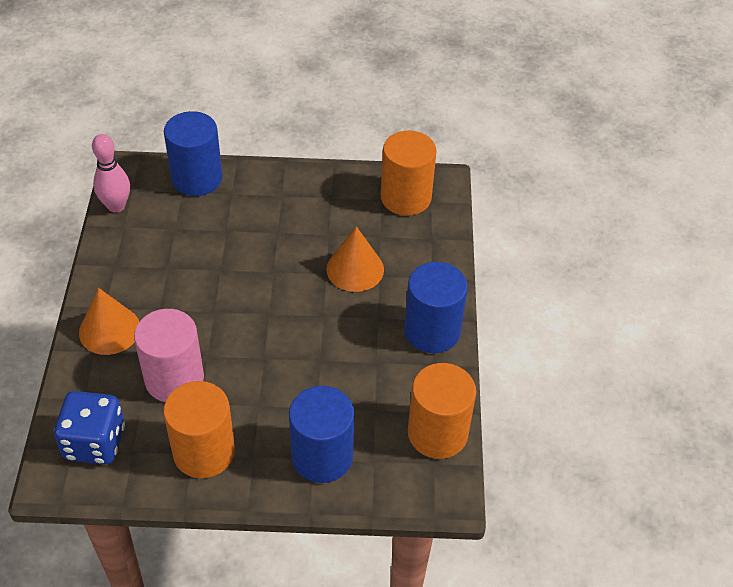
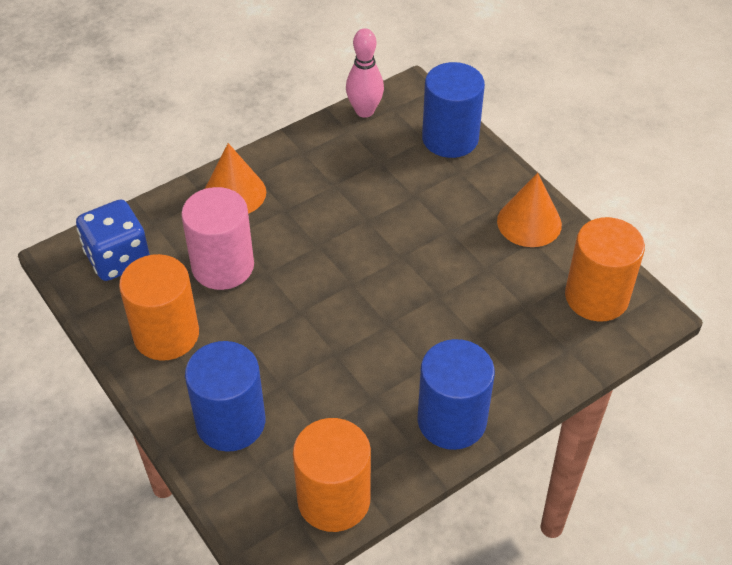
camera: 55 degrees right, 0 degrees up
orange cone [326,226,384,292] -> orange cone moved to [497,173,562,247]

